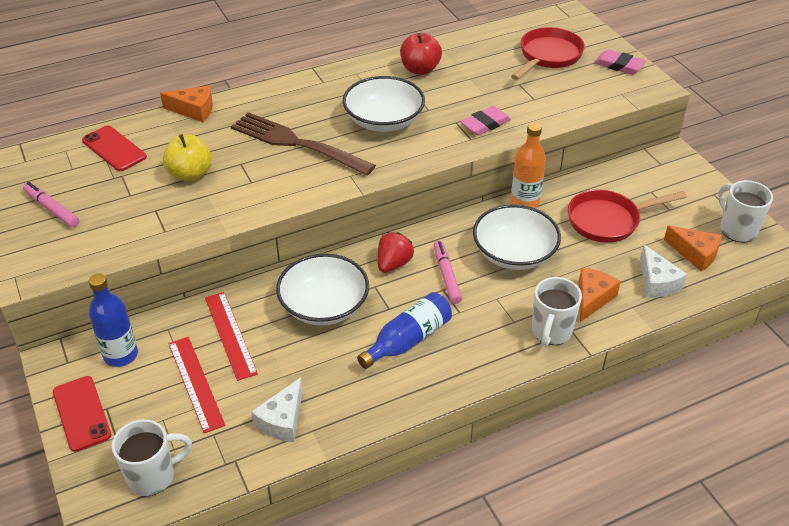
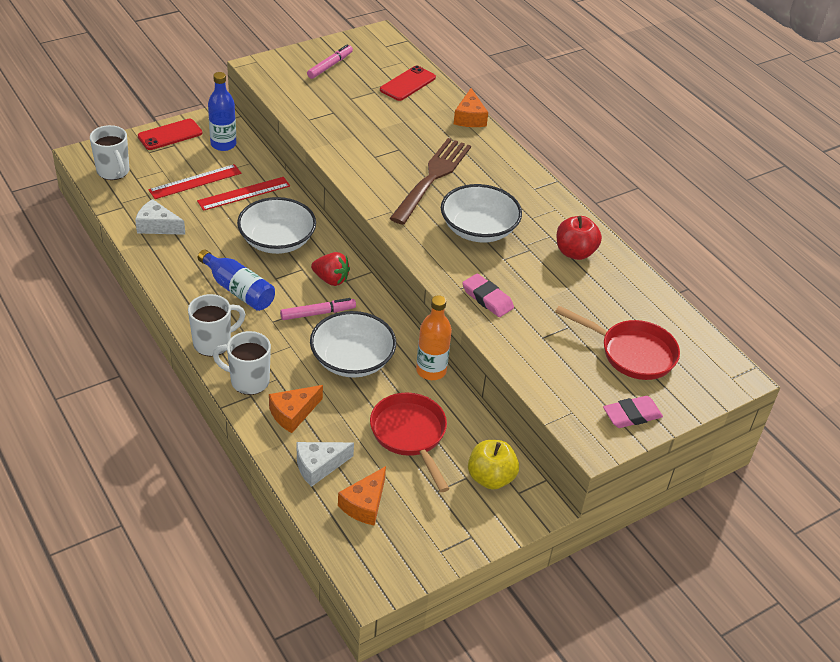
camera: 80 degrees right, 0 degrees up
yellow apple [163,134,212,182] -> yellow apple moved to [468,440,519,490]
orange cheese [579,267,621,322] -> orange cheese turned 120 degrees clockwise [269,385,323,433]
pink eraser [594,49,646,75] -> pink eraser turned 45 degrees clockwise [603,396,663,428]
white mug [719,180,773,242] -> white mug moved to [188,294,245,357]

